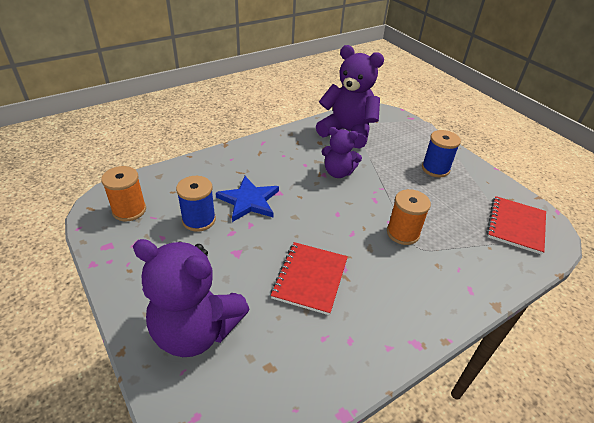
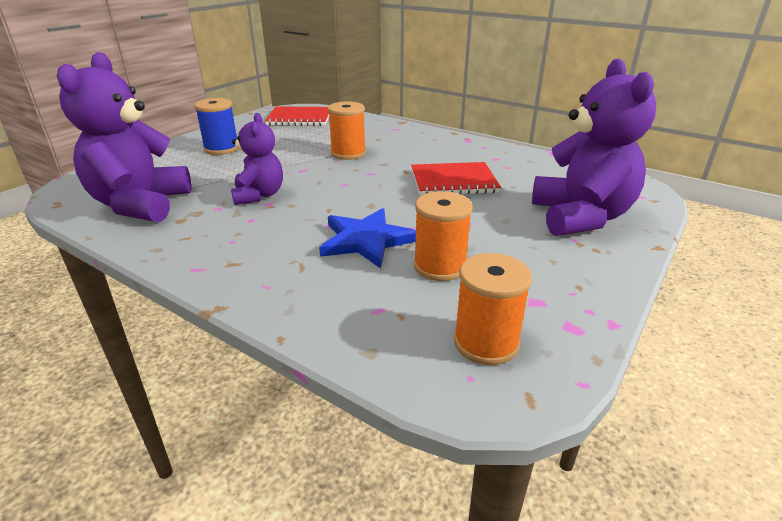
camera: 110 degrees left, 10 degrees down
blue spool [176,176,216,232] -> orange spool [414,191,473,281]

